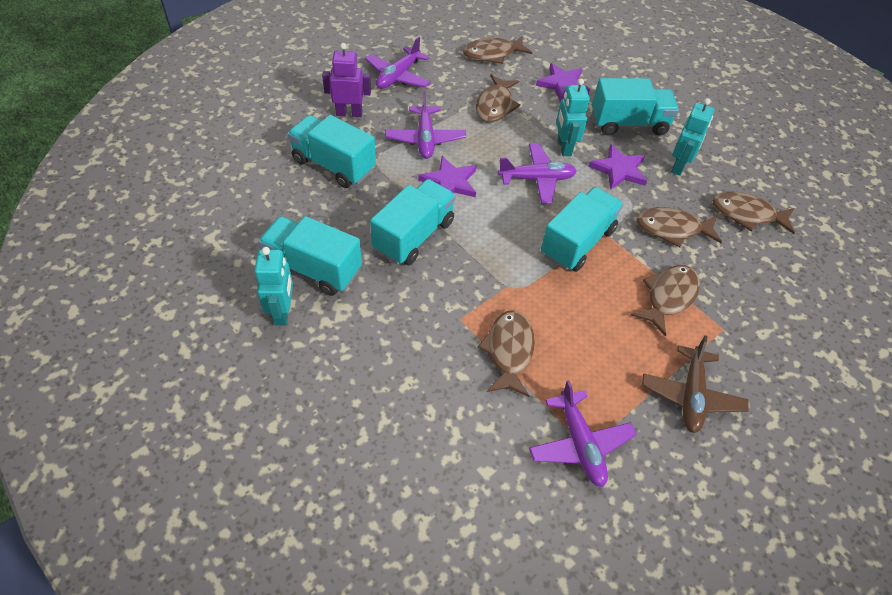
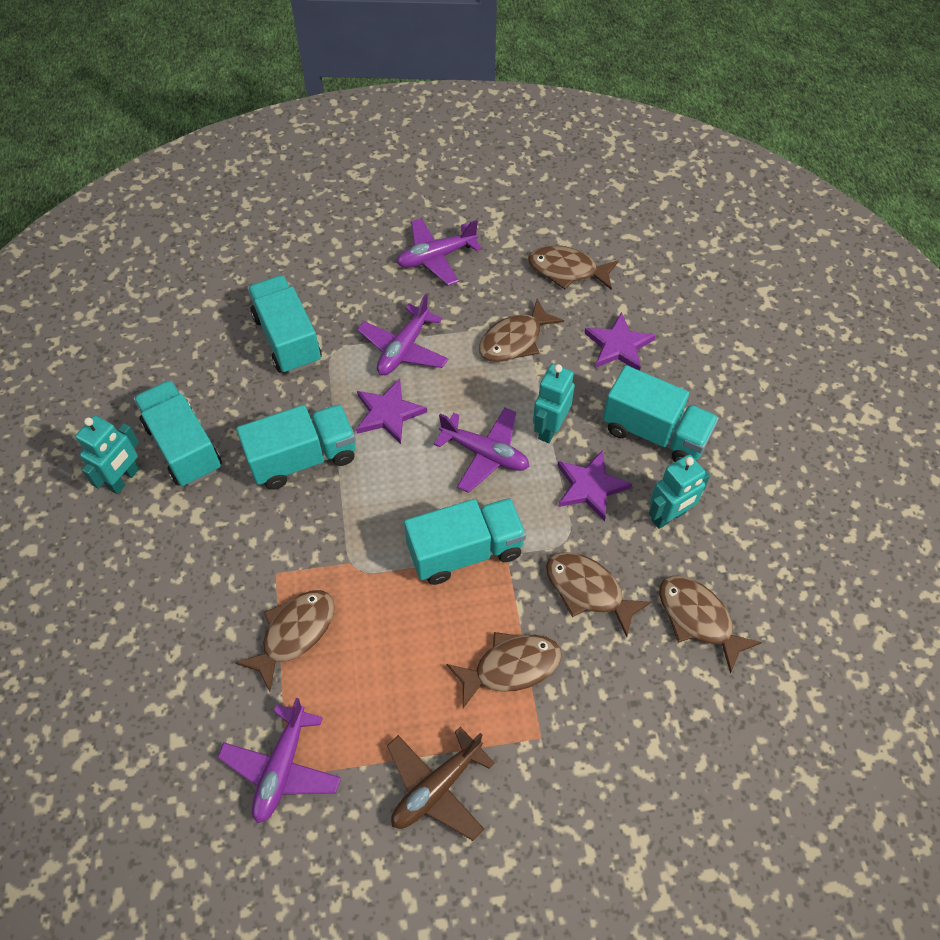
camera: 35 degrees right, 5 degrees up
purple robot [322,43,371,117] -> none

